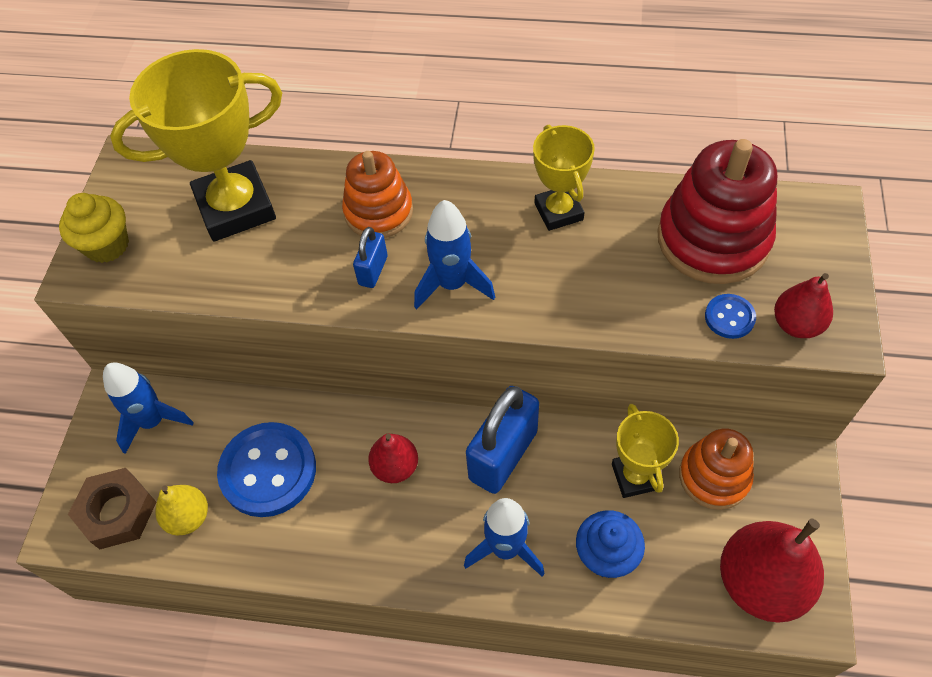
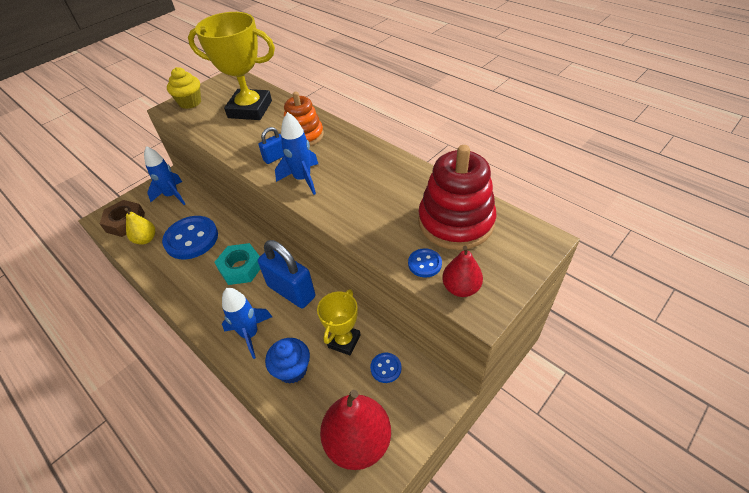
camera: 35 degrees right, 10 degrees down
red pear [368,434,418,483] -> turquoise nut [214,243,260,285]
blue padlock [466,386,539,494] -> blue padlock turned 60 degrees clockwise [258,240,315,308]
yellow trophy [533,125,595,231] -> none
orange stacking toy [679,429,754,510] -> blue button [370,353,401,383]

